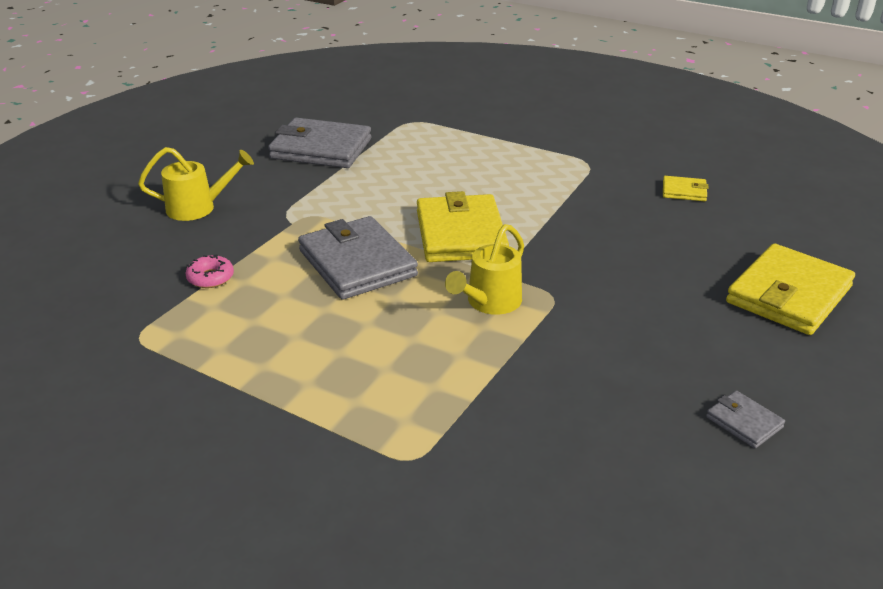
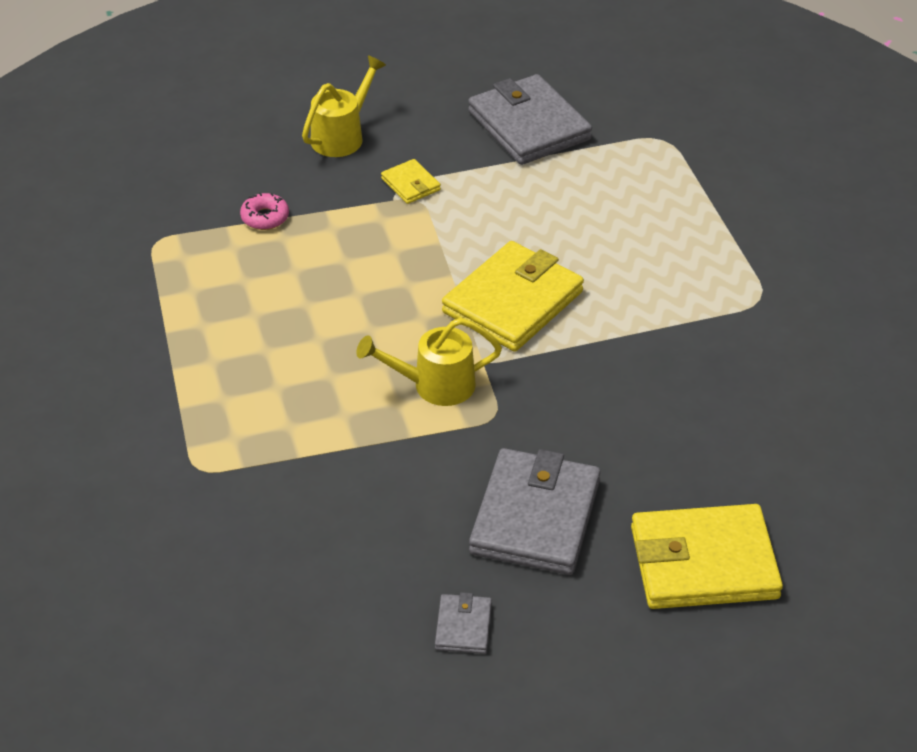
camera: 45 degrees right, 10 degrees up
yellow watering can [138,147,254,221] -> yellow watering can turned 90 degrees counterclockwise [302,55,386,157]
grey wallet [298,216,418,300] -> grey wallet moved to [469,448,601,575]
yellow wallet [663,176,709,201] -> yellow wallet moved to [381,159,441,204]

